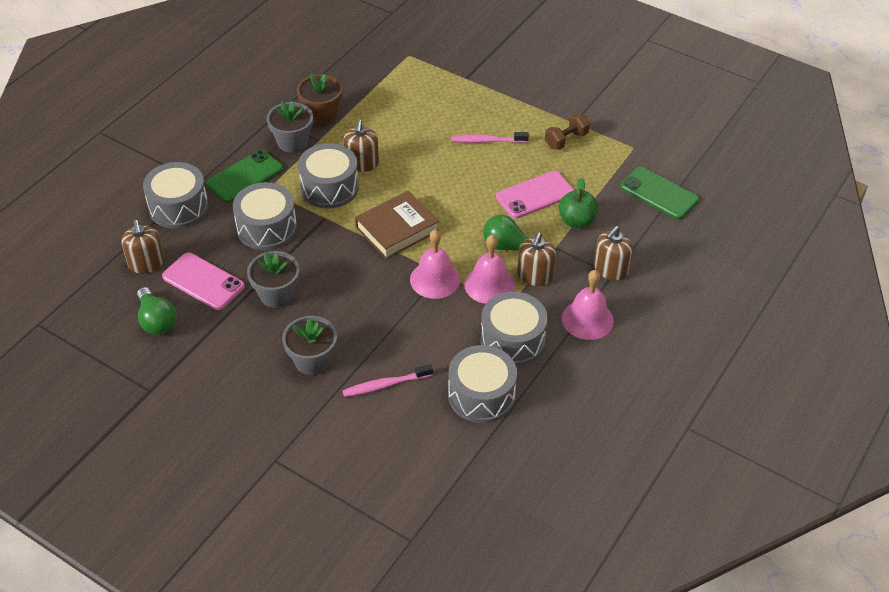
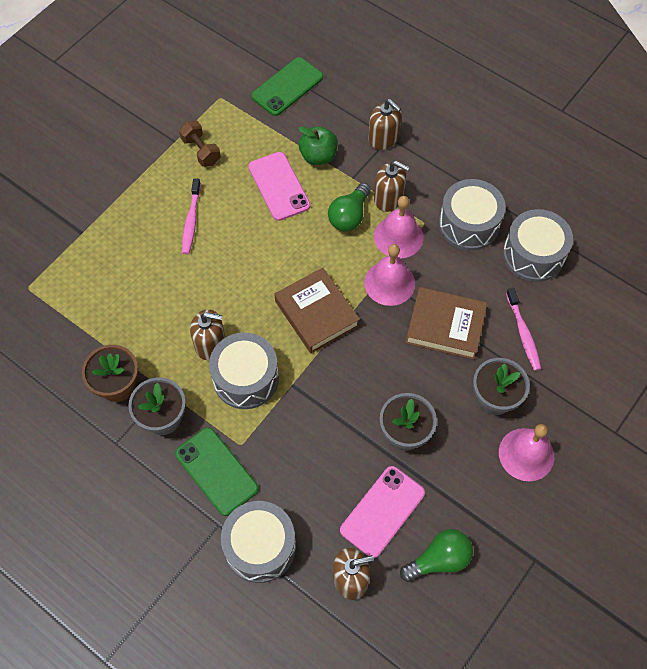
camera: 85 degrees left, 15 degrees up
grey drum [233,182,297,250] -> none
pink bell [562,270,614,340] -> pink bell moved to [499,424,554,481]
none -> brown book [406,287,487,360]

